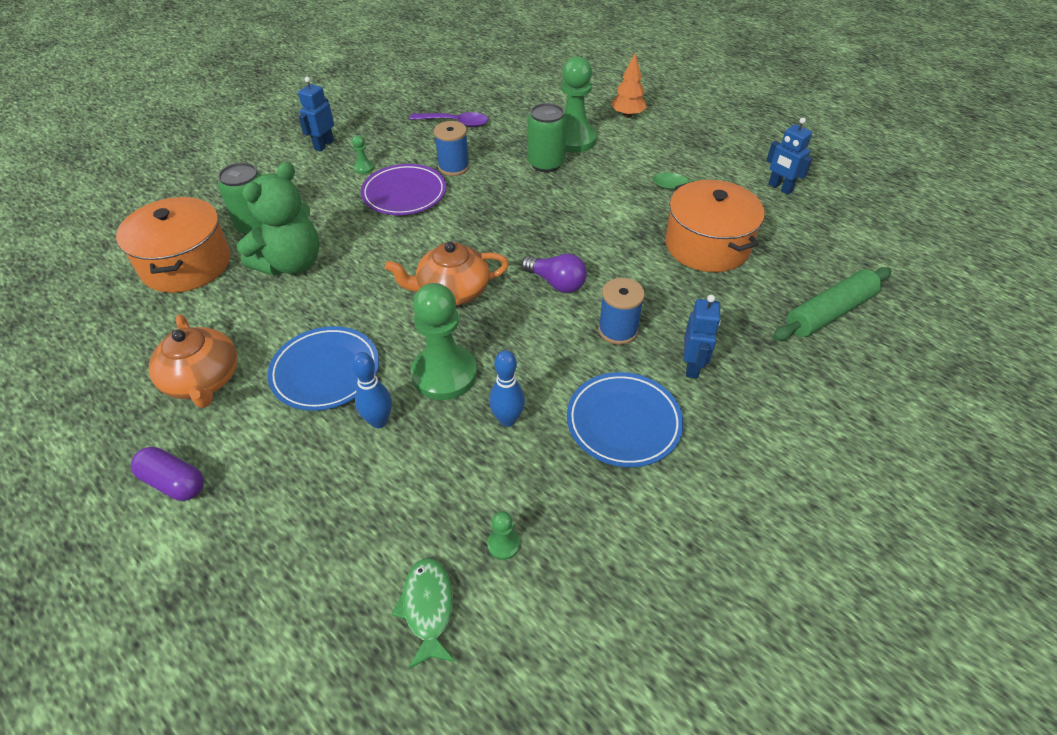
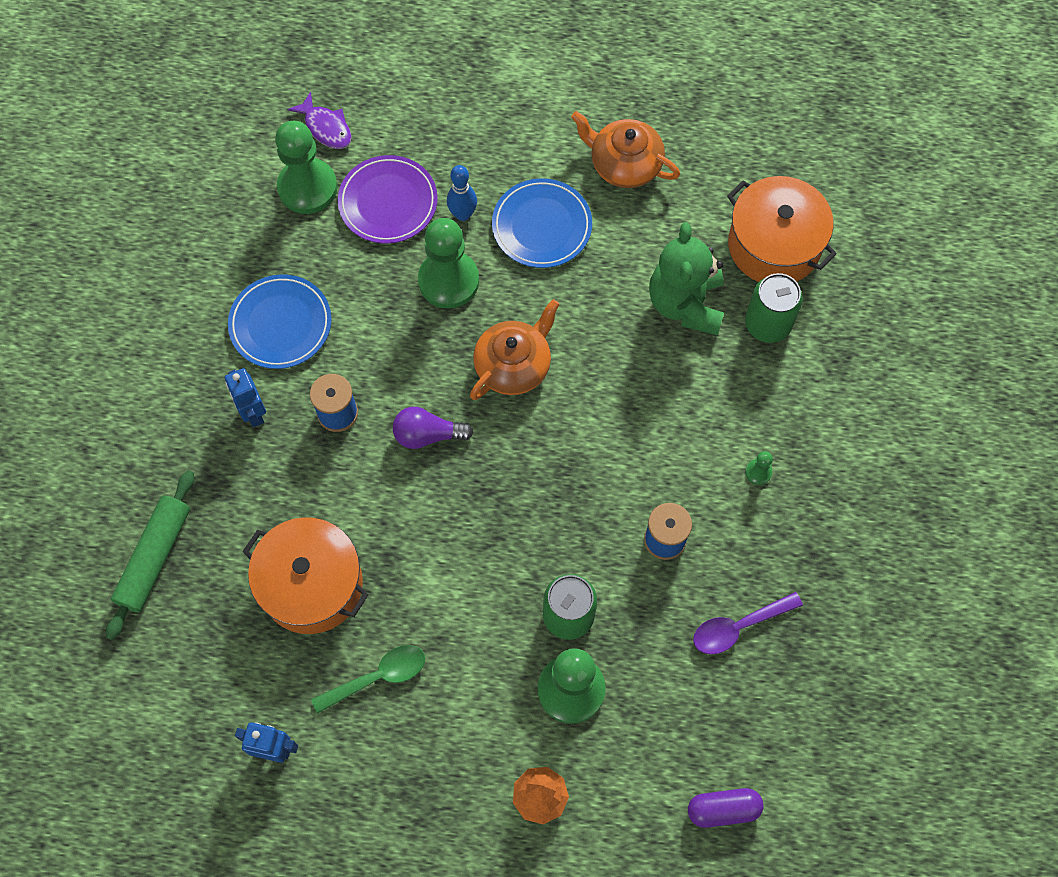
camera: 145 degrees right, 20 degrees up
purple capsule [131,447,204,501] -> purple capsule moved to [688,788,764,828]
blue robot [298,77,334,152] -> none
purple plate [361,164,446,215] -> purple plate moved to [338,155,438,244]
green fish [392,558,455,669] -> purple fish [287,91,352,149]
green pawn [487,511,520,560] -> green pawn [275,121,338,214], size x2.42
blue bowling pin [489,350,525,427] -> none

